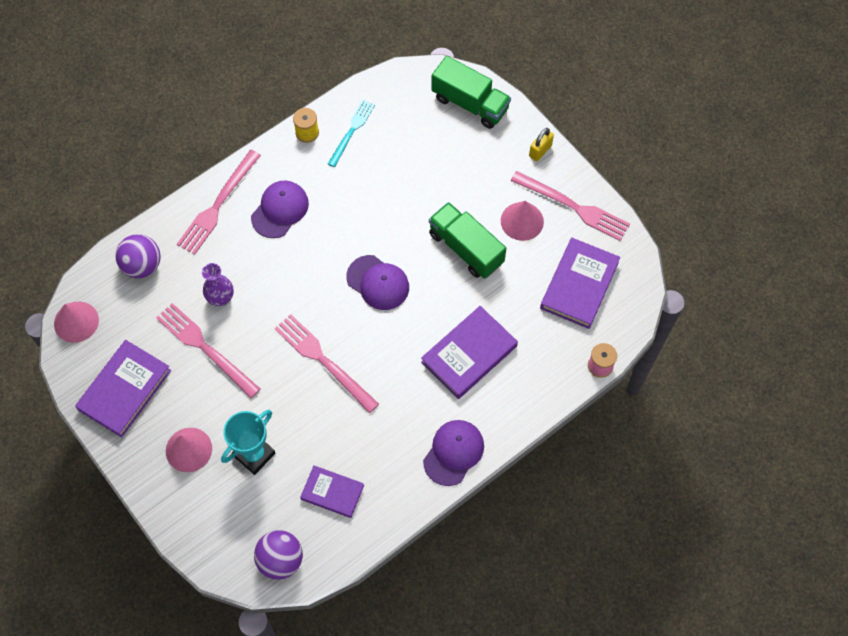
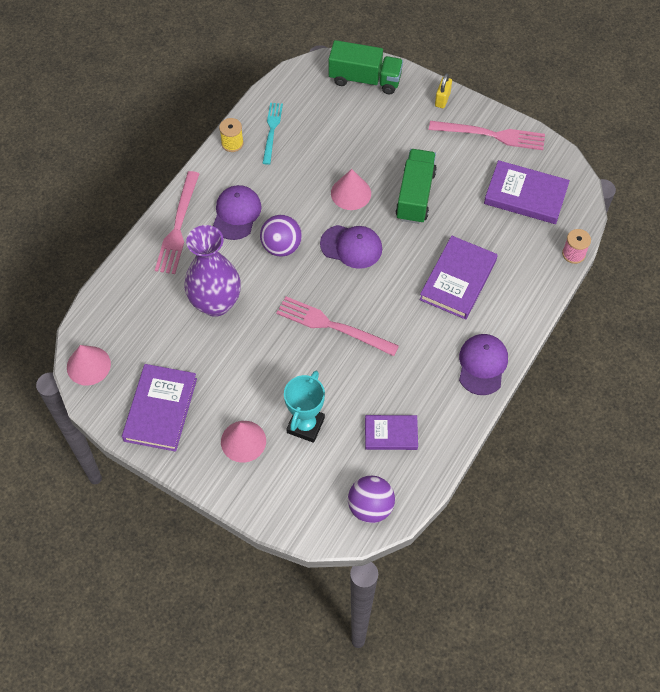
camera: 20 degrees left, 5 degrees down
purple ball [115,234,161,278] -> purple ball moved to [260,215,302,257]
pink fork [156,303,260,398] -> none
purple vase [202,263,234,306] -> purple vase [184,225,241,317], size x1.88
green truck [429,202,506,279] -> green truck turned 75 degrees clockwise [395,149,437,224]
pink cone [501,201,544,241] -> pink cone moved to [331,169,371,210]
purple book [540,238,620,329] -> purple book turned 75 degrees counterclockwise [484,160,570,224]

